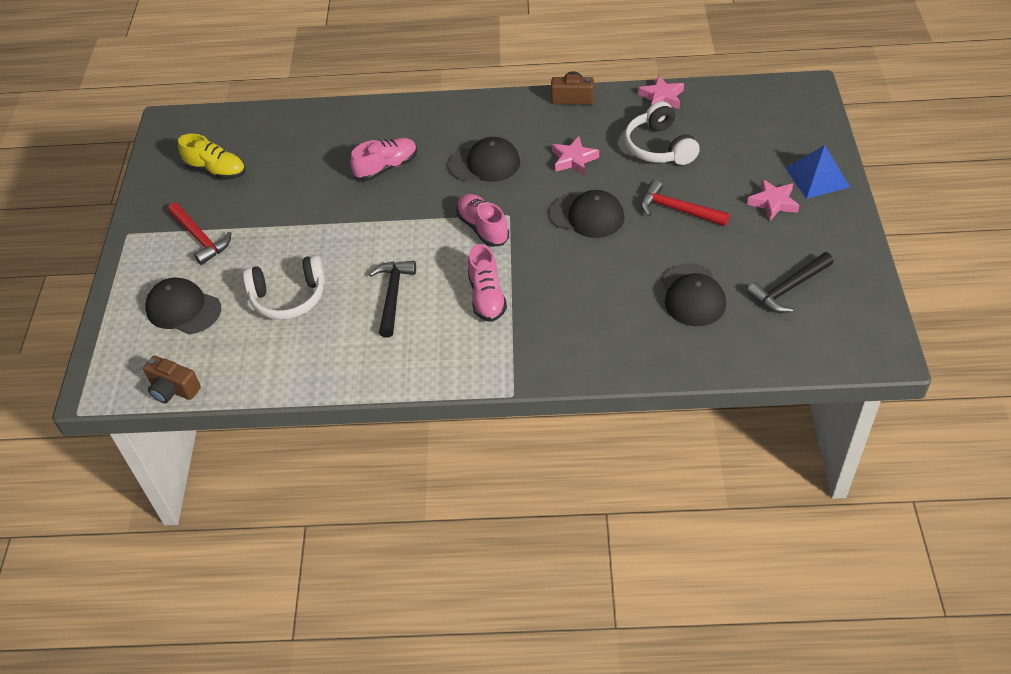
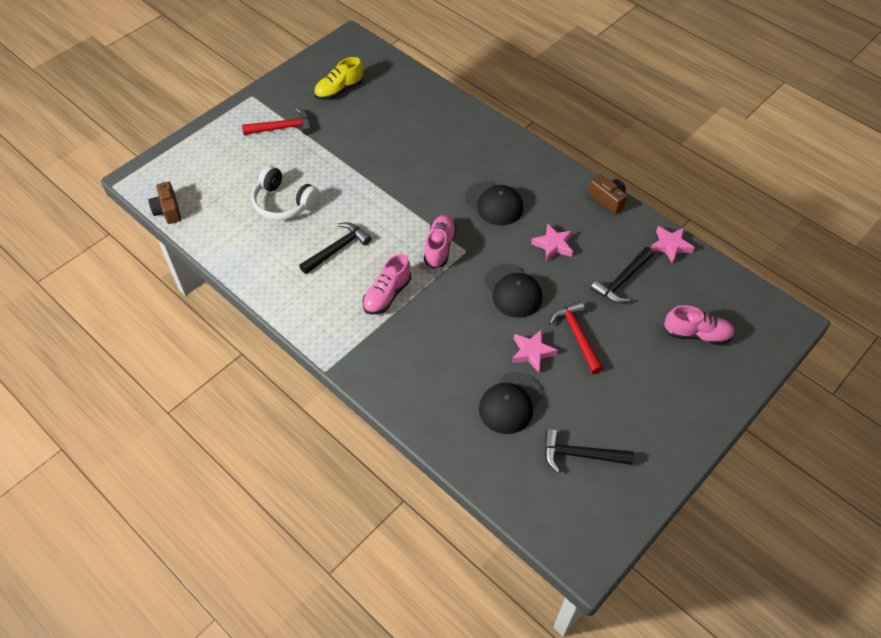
camera: 40 degrees right, 5 degrees up
black cap [145,278,221,334] -> none
red hammer [168,202,231,265] -> red hammer turned 105 degrees counterclockwise [242,108,312,135]
yellow shoe [178,134,246,180] -> yellow shoe turned 75 degrees clockwise [314,57,364,100]
pink shoe [350,138,417,181] -> pink shoe moved to [664,305,735,345]
white headphones [624,101,700,165] -> black hammer [591,247,654,303]
pink star [747,179,799,221] -> pink star moved to [512,329,558,373]
blue pyramid [786,145,850,199] -> none

